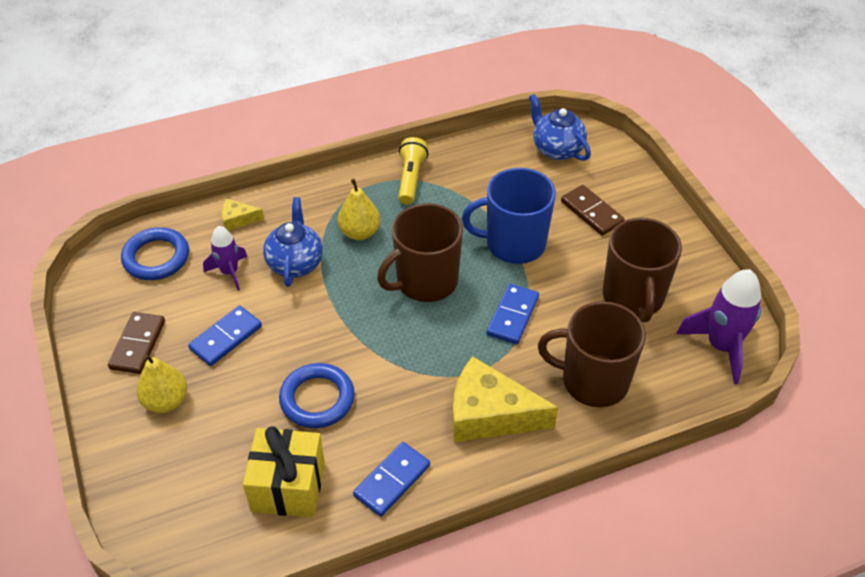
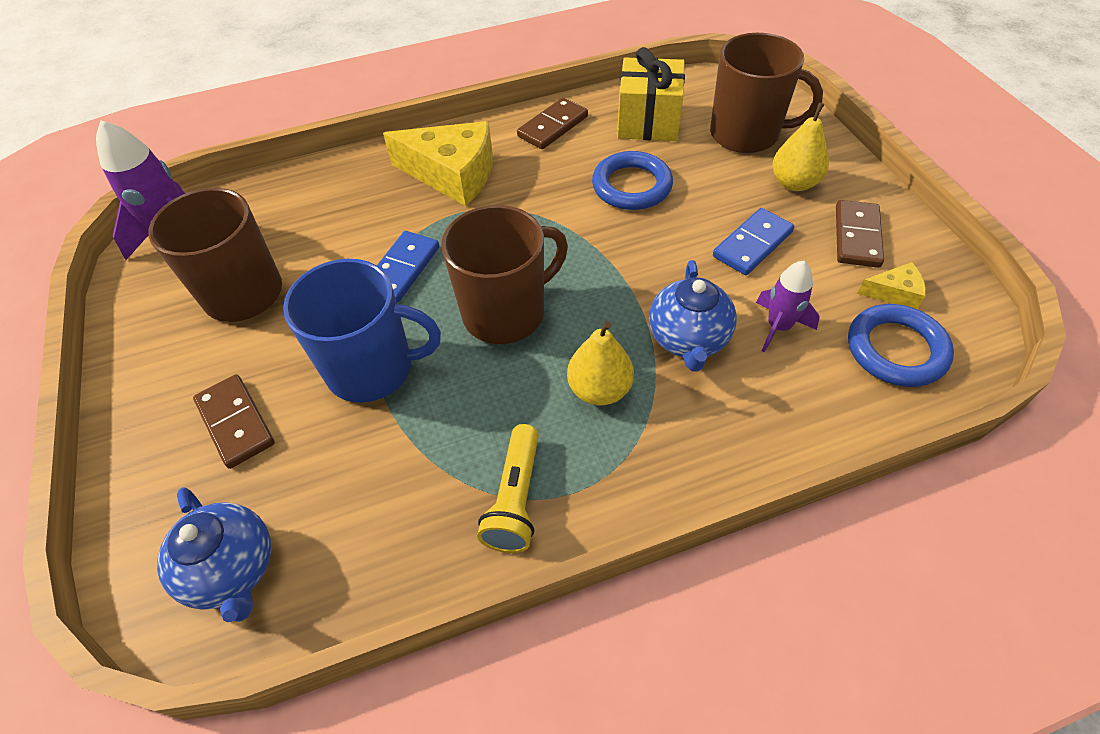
camera: 175 degrees left, 5 degrees up
yellow cheese [222,199,264,231] -> yellow cheese moved to [857,262,926,309]
blue domino [353,442,430,517] -> brown domino [517,98,588,149]
brown mug [538,301,646,407] -> brown mug moved to [710,33,823,153]

